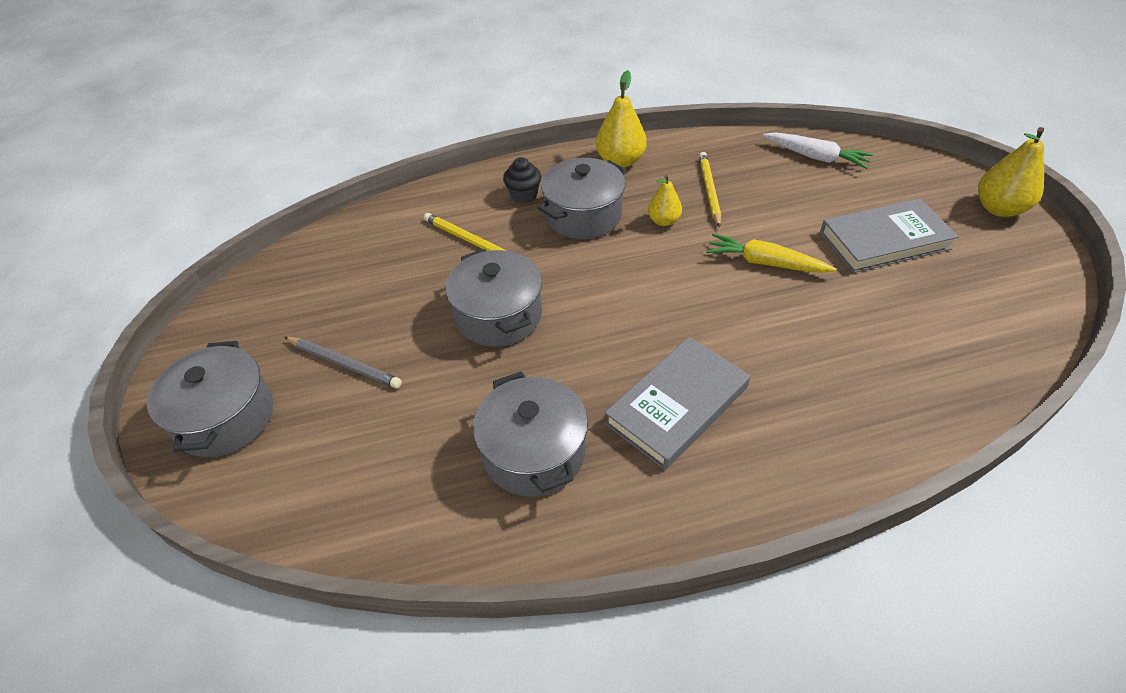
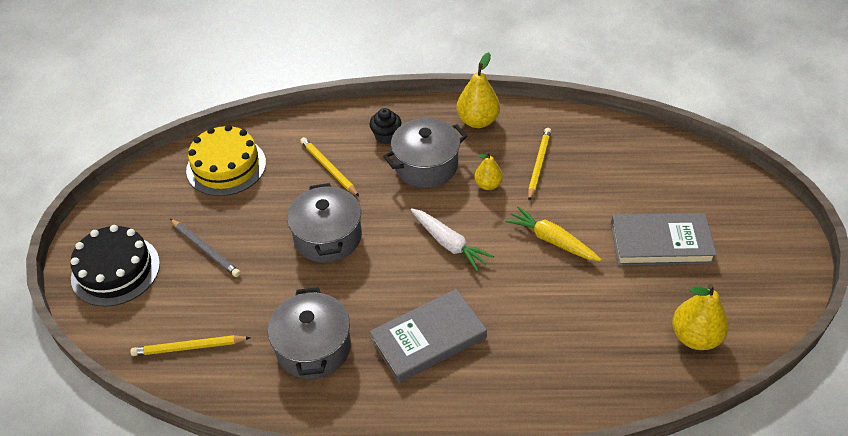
camera: 15 degrees right, 0 degrees up
grey pot [147,341,273,457] -> black cake [70,225,160,307]
white carrot [763,132,873,169] -> white carrot moved to [410,208,494,272]
yellow pear [978,127,1044,217] -> yellow pear moved to [672,284,729,350]
none -> yellow pencil [130,335,251,356]
none -> yellow cake [186,125,266,196]

